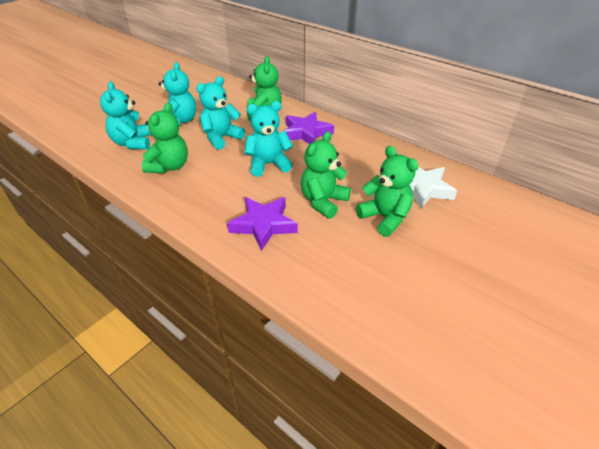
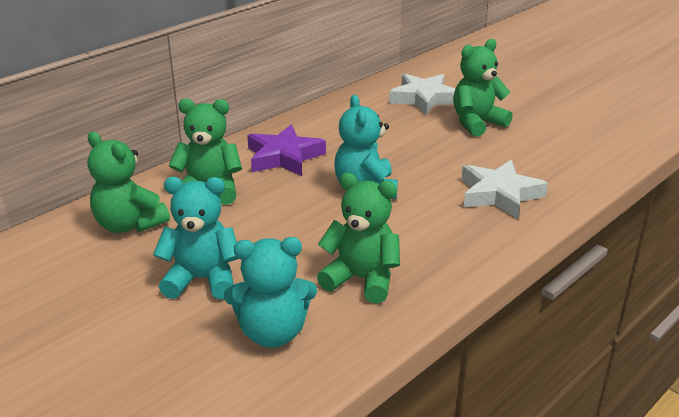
camera: 85 degrees left, 10 degrees down
turquoise teddy bear [196,76,245,150] -> none
purple star [227,197,298,251] -> white star [462,160,548,219]
green teddy bear [301,131,351,219] -> green teddy bear moved to [88,132,170,233]

